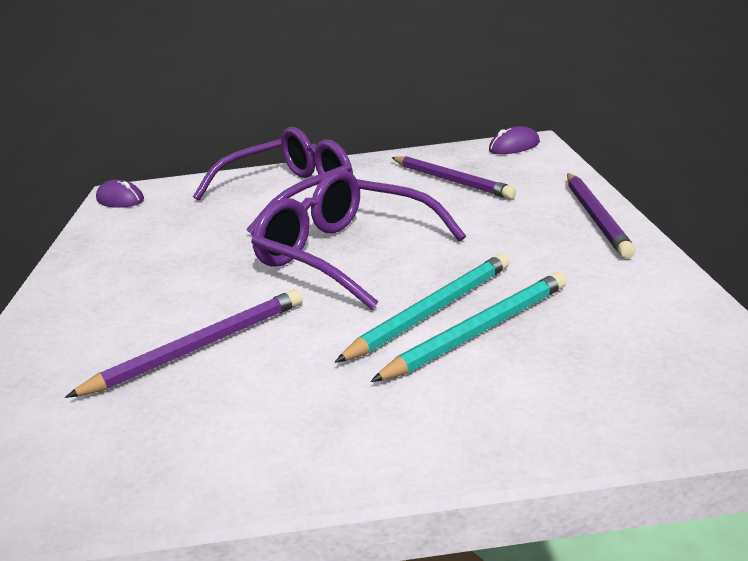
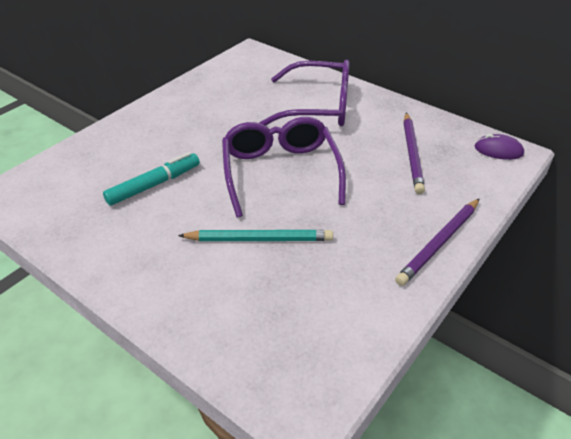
camera: 40 degrees right, 15 degrees up
purple pencil [65,289,302,398] -> turquoise marker [103,152,200,206]
purple mouse [96,180,144,208] -> none
turquoise pencil [370,272,567,382] -> none

